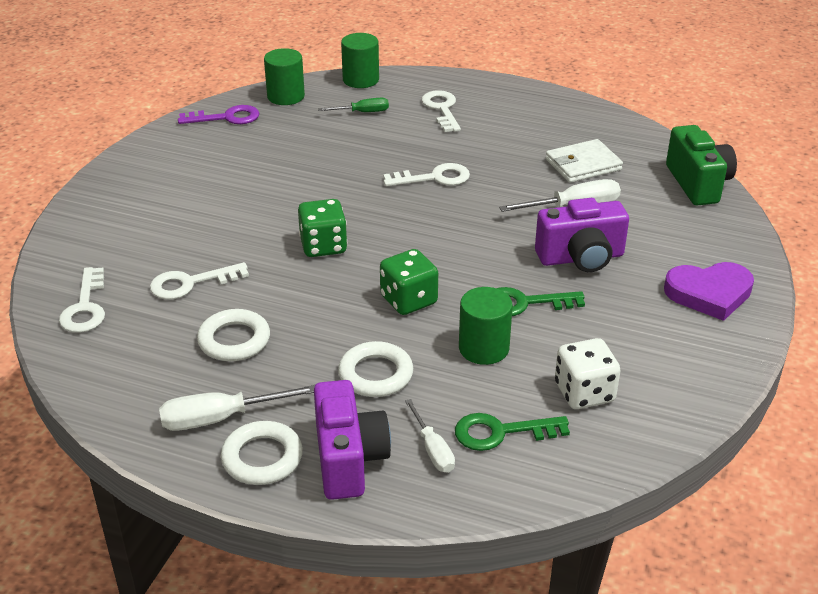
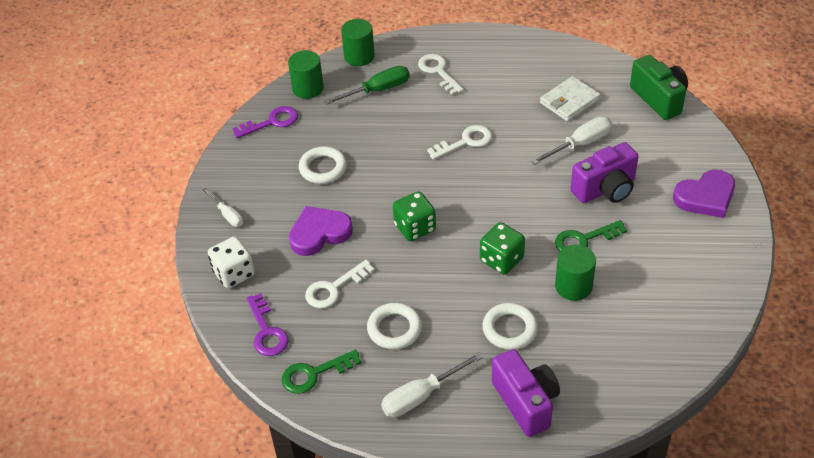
camera: 15 degrees left, 10 degrees up
white key [59,267,105,333] -> purple key [246,293,289,356]
white ring [221,421,303,485] -> white ring moved to [298,146,347,184]
green screwdriver [318,98,389,112] -> green screwdriver [324,66,410,105], size x1.57
white screwdriver [405,399,455,473] -> white screwdriver moved to [203,188,243,227]
green key [455,413,570,451] -> green key moved to [281,350,361,394]
white dice [555,338,621,409] -> white dice moved to [208,236,255,288]
none -> purple heart [289,206,353,256]

